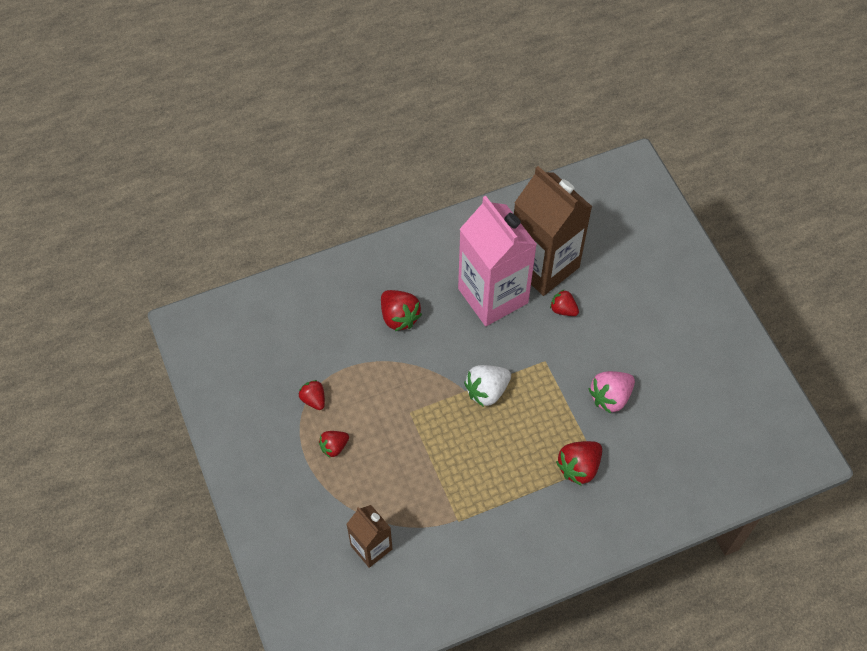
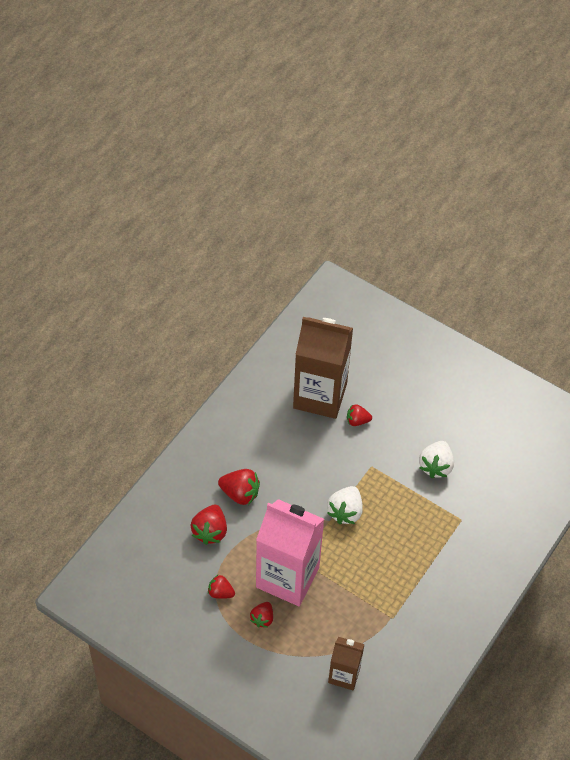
camera: 35 degrees left, 5 degrees down
pink carton [458,196,537,326] -> pink carton moved to [256,499,324,606]
red strawberry [556,441,602,486] -> red strawberry moved to [191,505,227,545]
pink strawberry [589,371,635,414] -> white strawberry [419,441,454,478]

